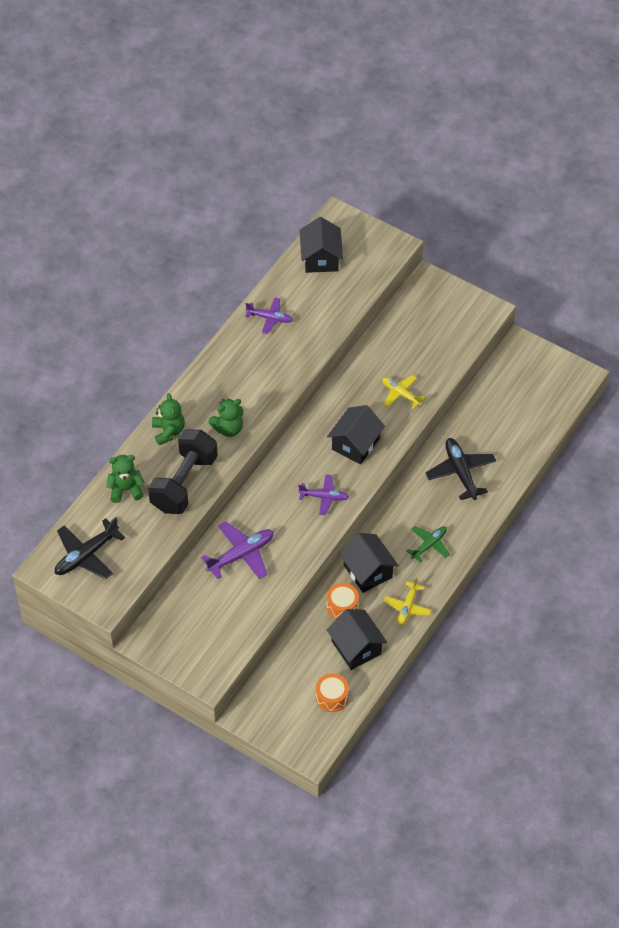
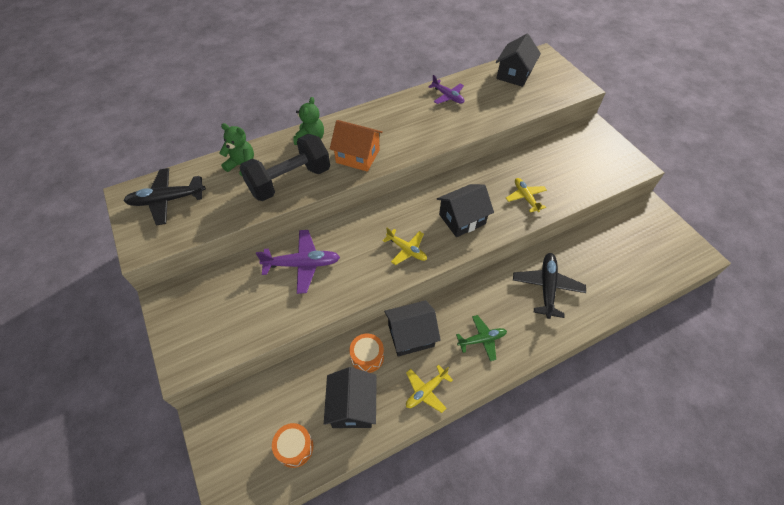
camera: 30 degrees right, 0 degrees up
green teddy bear [208,399,243,437] -> orange house [330,120,383,172]
purple plane [298,474,349,515] -> yellow plane [382,228,427,265]
black house [339,533,398,593] -> black house turned 75 degrees clockwise [384,300,441,356]

